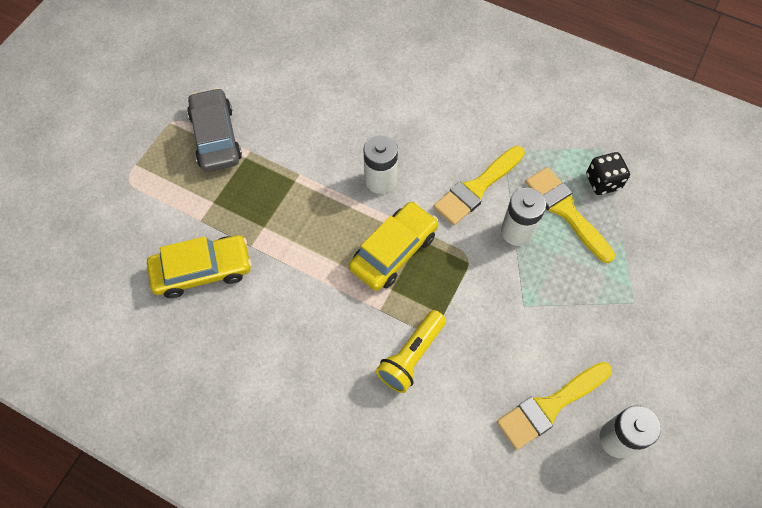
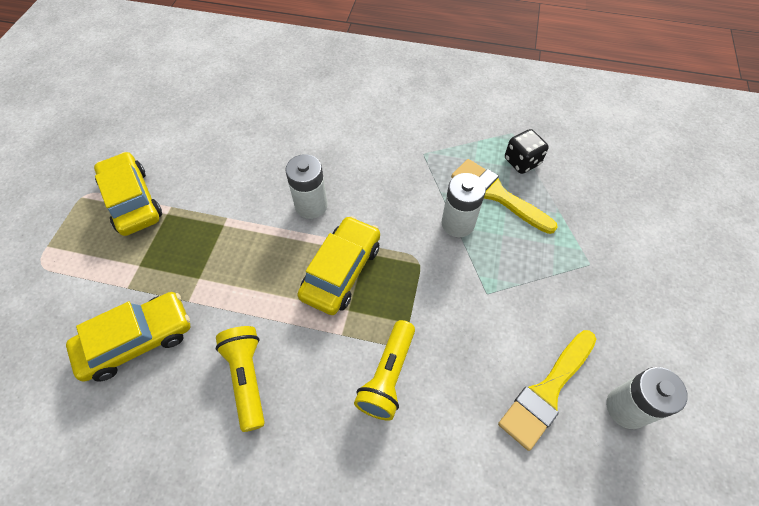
camera: 15 degrees left, 5 degrees down
grey car [187,88,242,172] -> yellow car [94,152,162,236]
yellow brush [433,146,525,225] -> none
none -> yellow flashlight [216,326,265,432]

